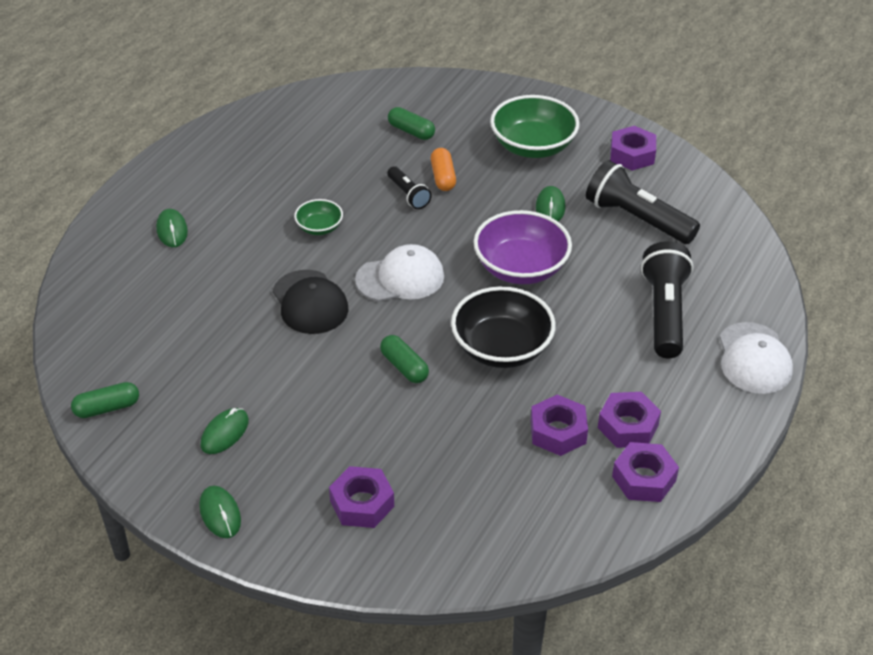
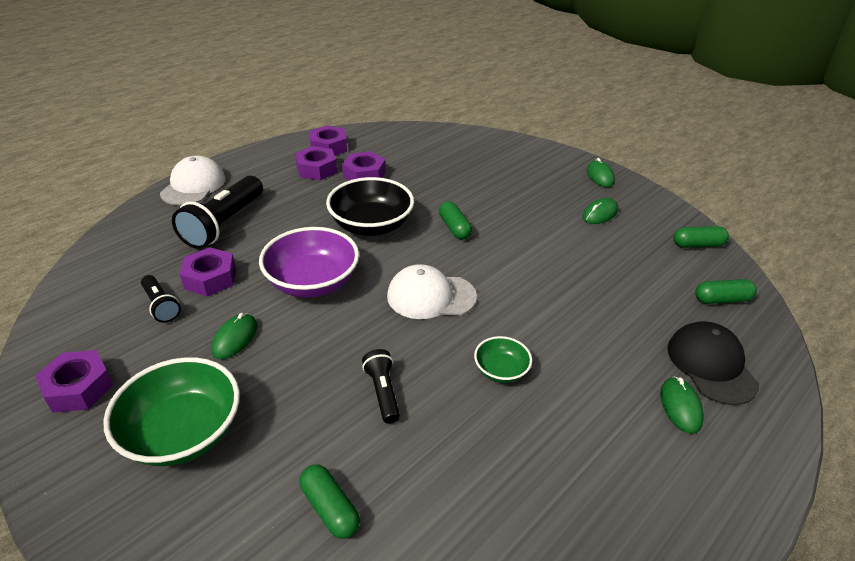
camera: 165 degrees left, 5 degrees down
black cap [273,270,348,334] -> black cap moved to [667,321,759,405]
purple nut [329,466,394,528] -> purple nut moved to [180,247,236,296]
orange capsule [431,148,456,191] -> none
black flashlight [586,160,700,244] -> black flashlight [141,275,181,323], size x0.53
none -> green capsule [695,279,757,304]

